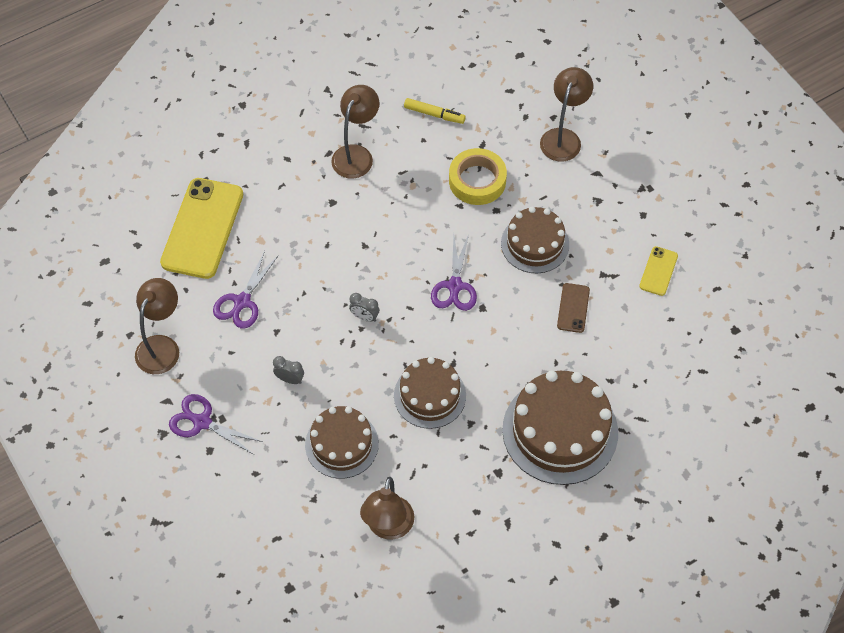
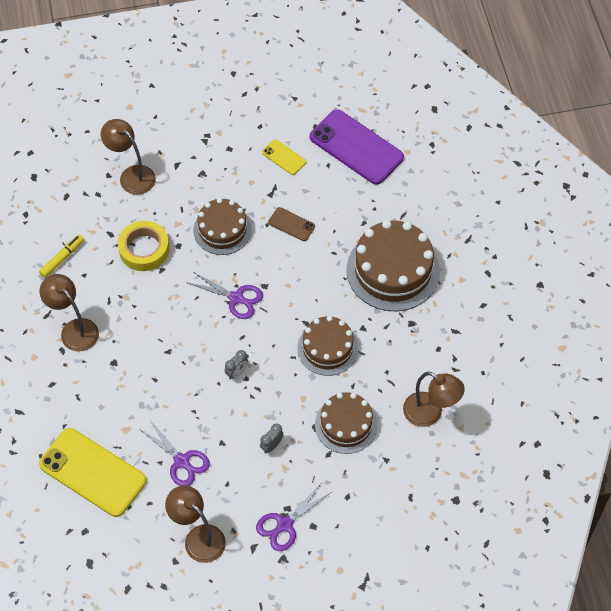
camera: 70 degrees left, 0 degrees up
none -> purple phone [310,110,404,185]

